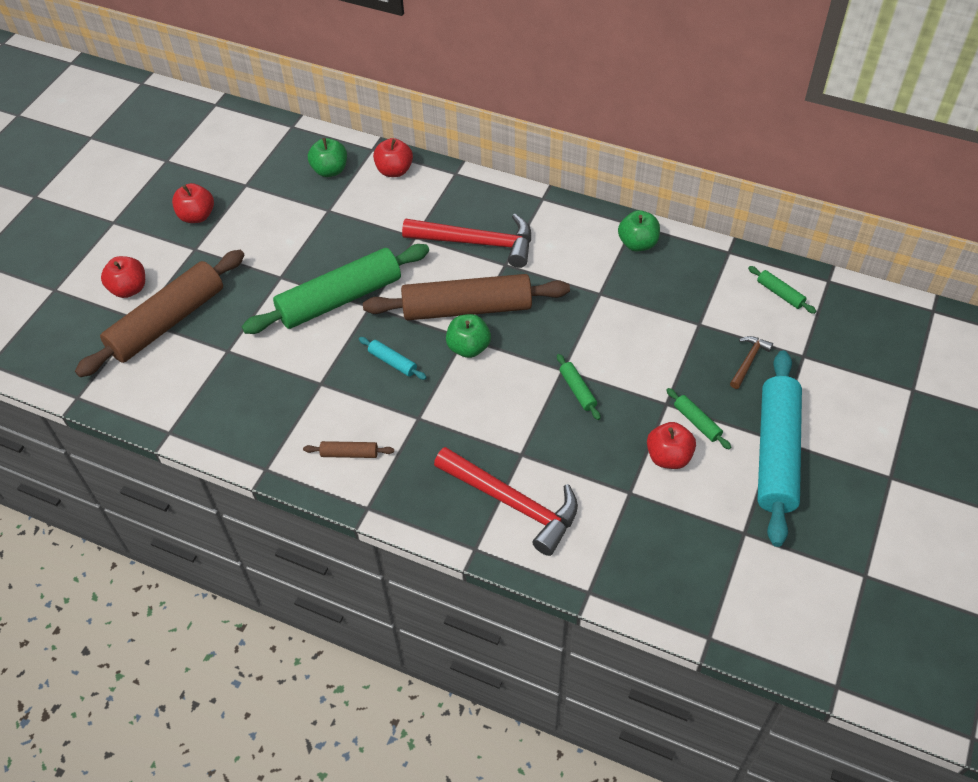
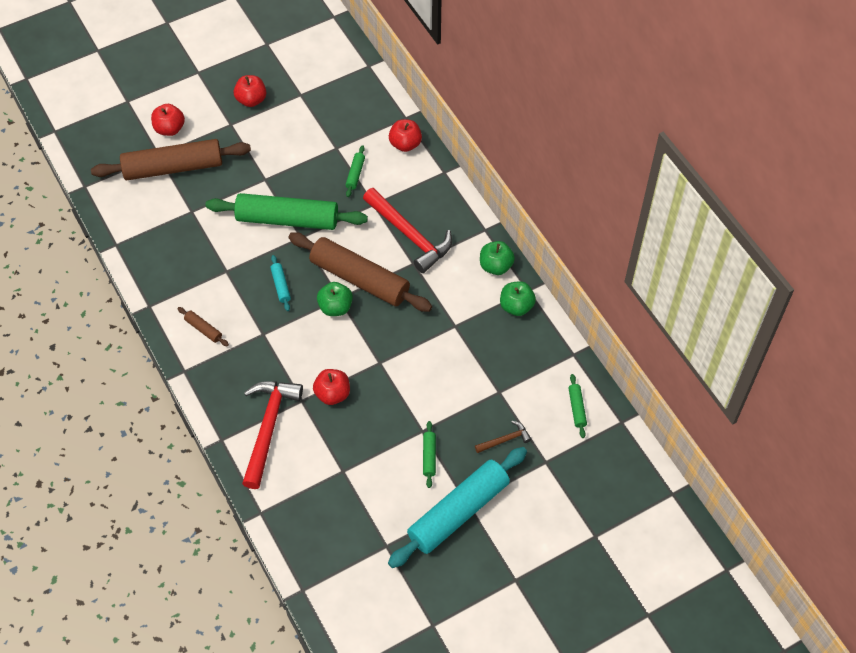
camera: 35 degrees right, 5 degrees up
green apple [308,138,347,177] -> green apple moved to [480,241,515,275]
red hammer [434,447,578,556] -> red hammer turned 150 degrees counterclockwise [242,381,303,489]
green rolling pin [557,354,601,420] -> green rolling pin moved to [346,145,365,197]
red apple [647,422,696,469] -> red apple moved to [313,369,350,405]

